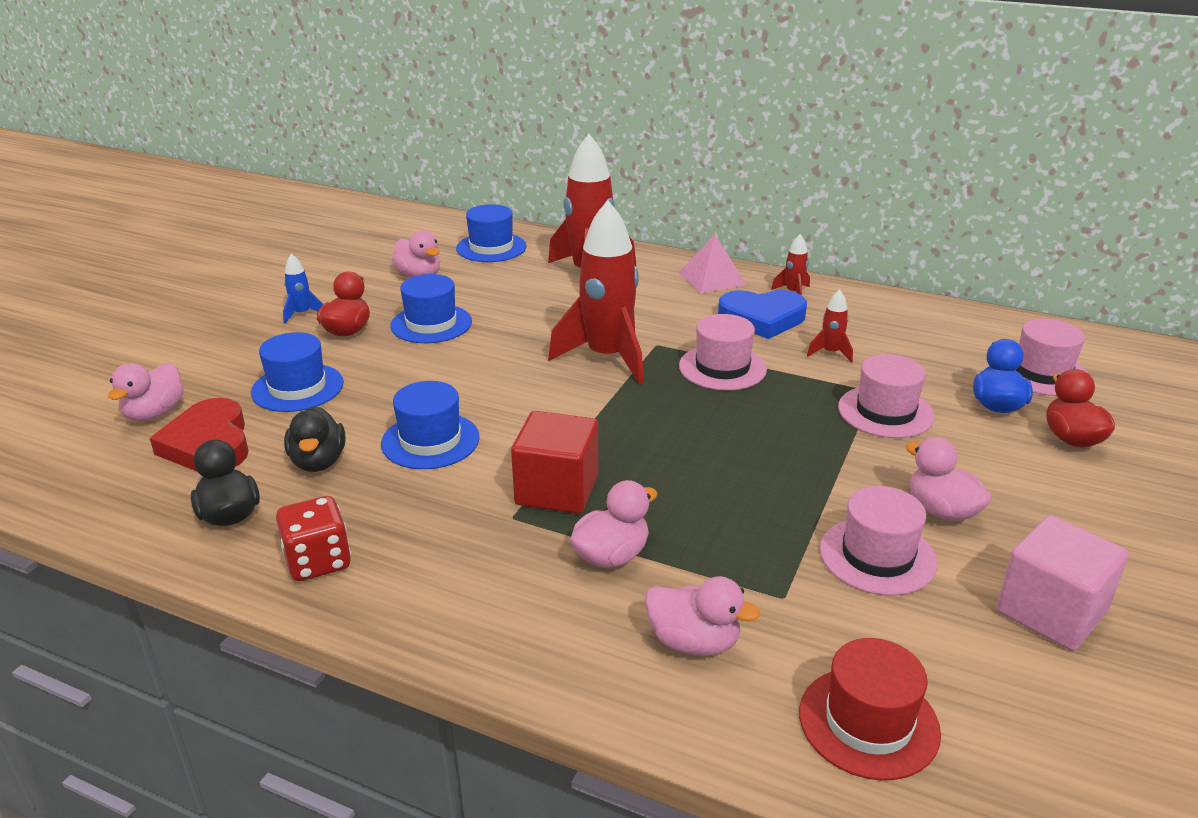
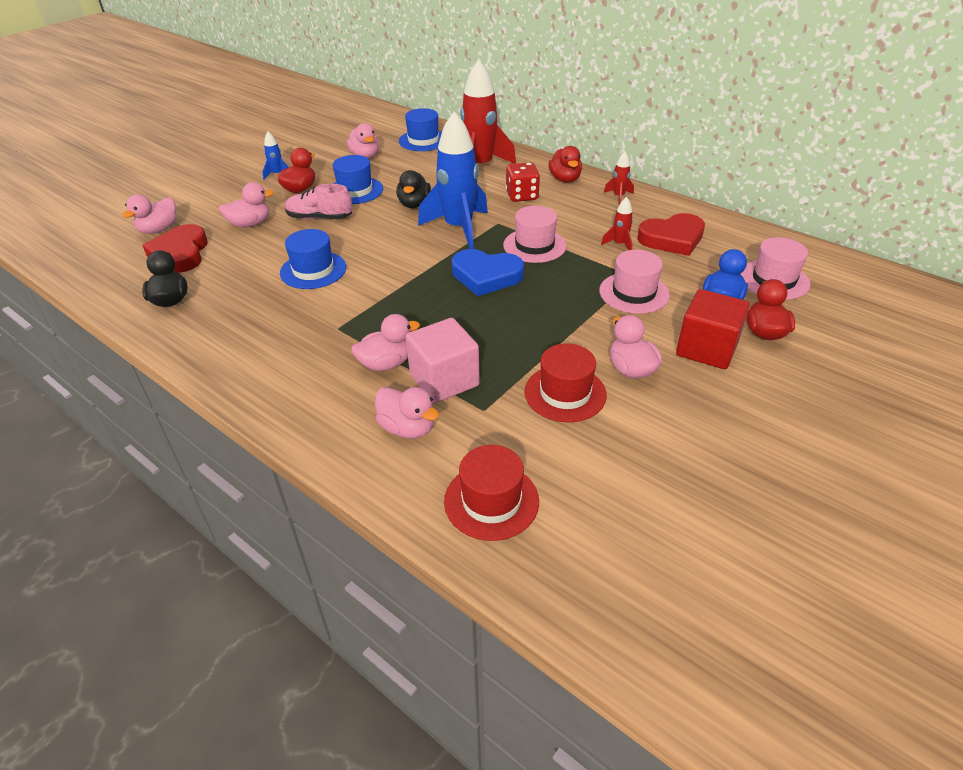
camera: 15 degrees right, 10 degrees up
blue hat [251,332,344,412] -> pink duck [219,182,274,228]
red dice [276,496,351,581] -> red dice moved to [506,162,540,202]
black duck [284,406,346,472] -> black duck moved to [396,170,431,208]
red cube [511,411,598,514] -> red cube moved to [676,289,750,369]
red rocket [548,200,644,385] -> blue rocket [418,111,488,249]
pink pyramid [679,234,746,294] -> red duck [549,146,582,183]
blue heart [718,290,807,339] -> blue heart moved to [452,249,524,296]
pink hat [820,486,937,596] -> red hat [524,343,607,422]
pink cube [996,515,1129,651] -> pink cube moved to [406,318,480,403]
none -> pink shoe [285,184,352,219]
none -> red heart [637,213,705,256]

